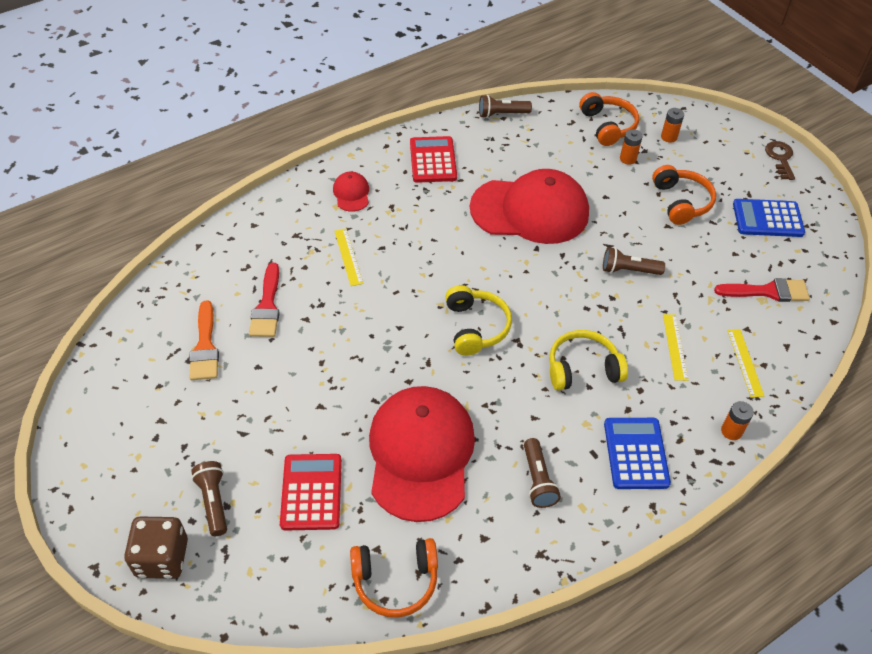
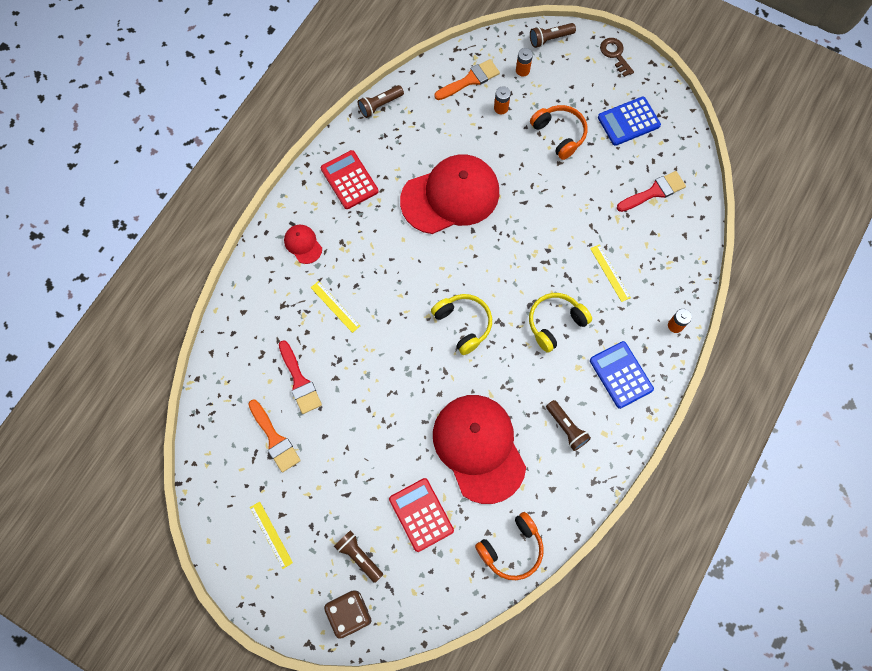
camera: 25 degrees left, 20 degrees up
orange headphones [579,92,639,146] -> orange brush [434,59,500,100]
brown flashlight [603,247,665,275] -> brown flashlight moved to [530,23,576,48]
yellow ruler [727,329,764,398] -> yellow ruler moved to [250,502,293,569]

